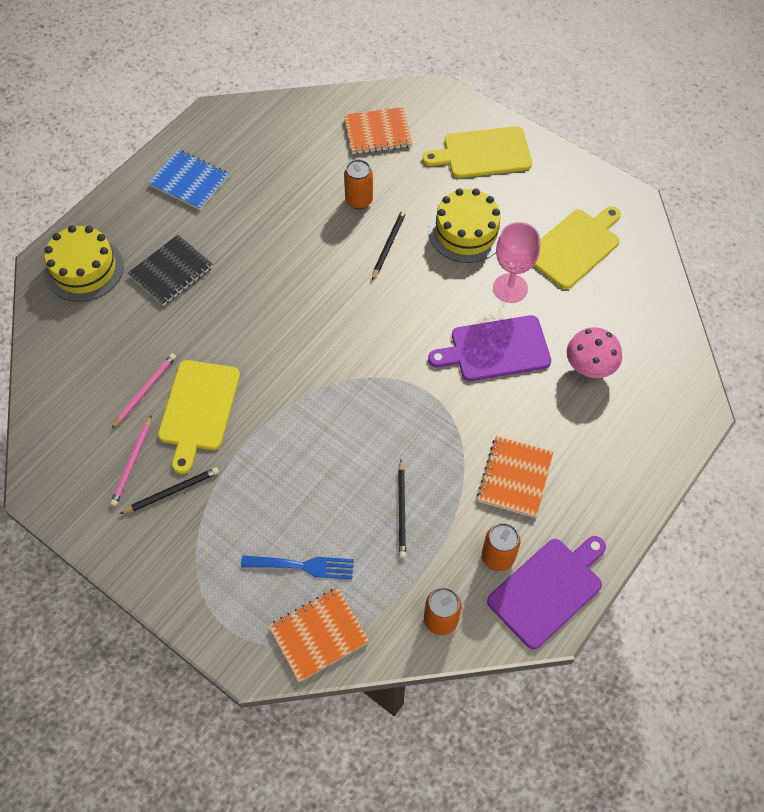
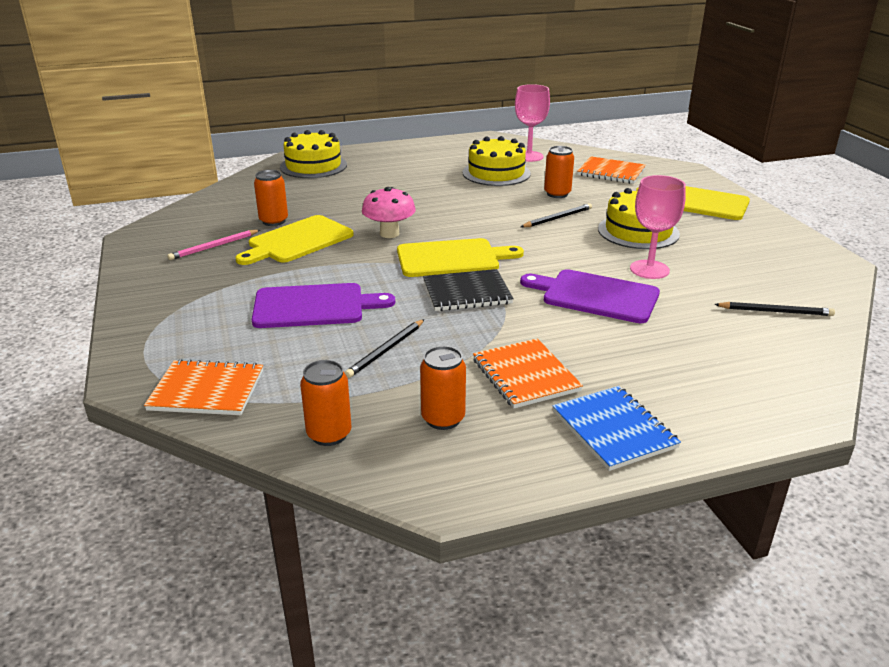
camera: 35 degrees right, 30 degrees down
pink pencil [112,353,176,428] -> orange can [254,170,288,226]
black pencil [120,467,219,514] -> black pencil moved to [714,302,835,316]
black notebook [128,235,213,306] -> black notebook moved to [423,269,514,311]
blue notebook [148,149,229,210] -> blue notebook moved to [553,386,681,471]
blue fork [241,556,354,579] -> none
orange notebook [477,436,553,518] -> orange notebook turned 75 degrees counterclockwise [473,339,583,409]
purple cutting board [487,536,606,649] -> purple cutting board moved to [252,283,395,328]
yellow cutting board [534,206,621,289] -> yellow cutting board moved to [397,238,524,277]
pink mushroom [567,327,622,378] -> pink mushroom moved to [362,187,416,238]
none -> yellow cake [463,136,531,186]
none -> pink goblet [515,84,550,162]

